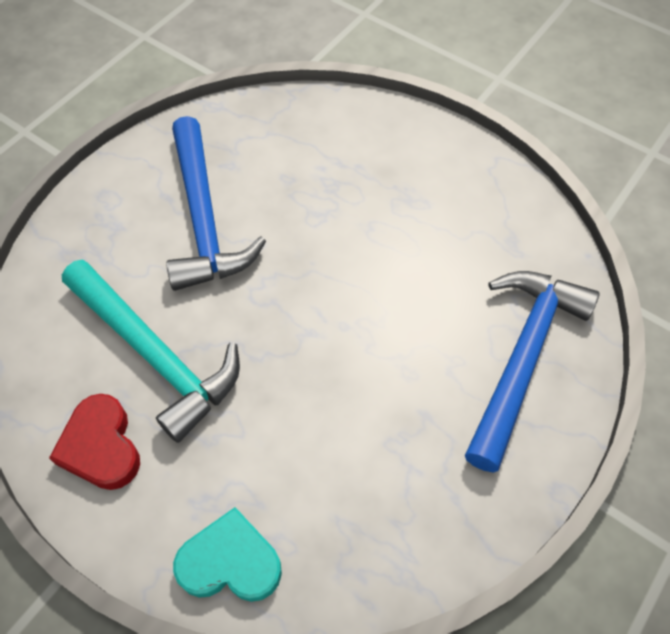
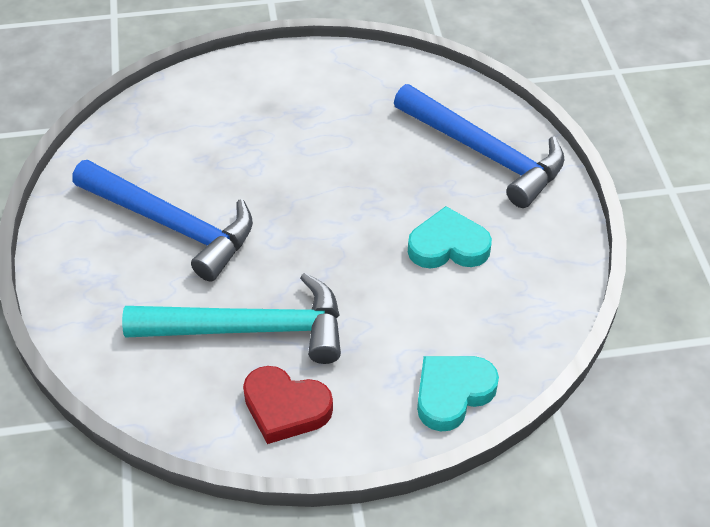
camera: 45 degrees left, 10 degrees down
blue hammer [465,271,600,473] -> blue hammer turned 150 degrees clockwise [394,84,565,208]
none -> turquoise heart [408,206,492,269]

